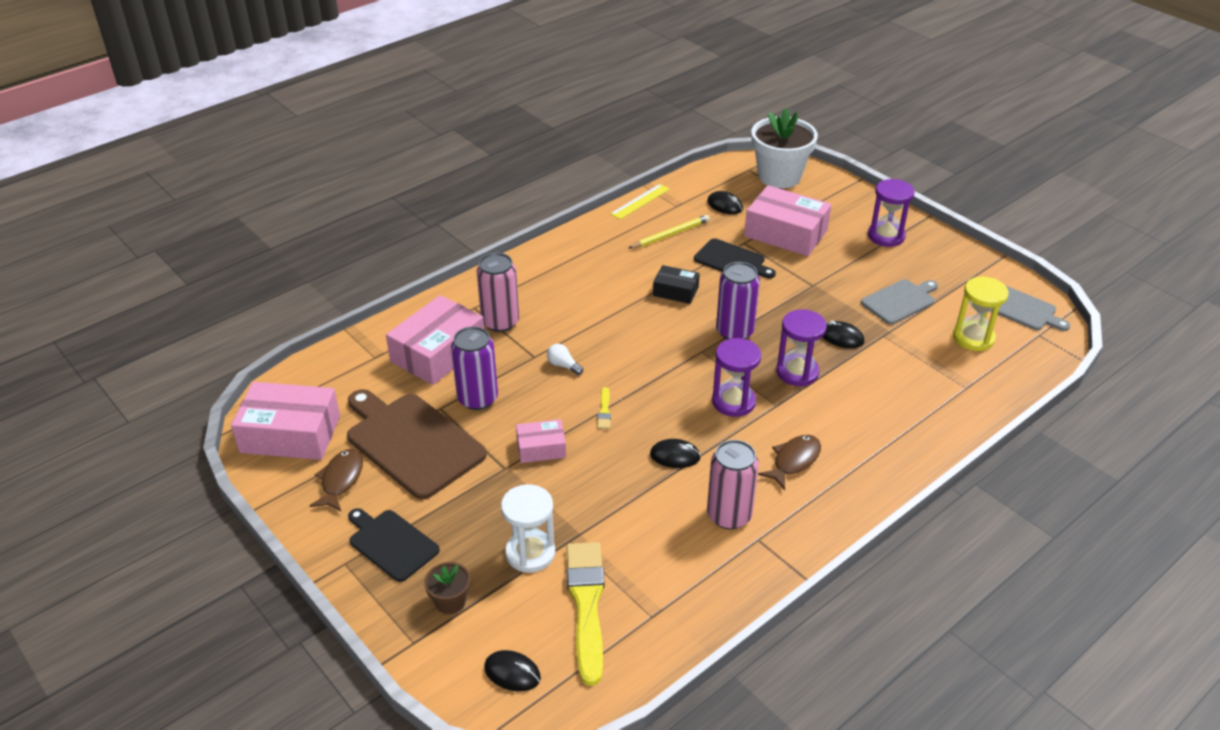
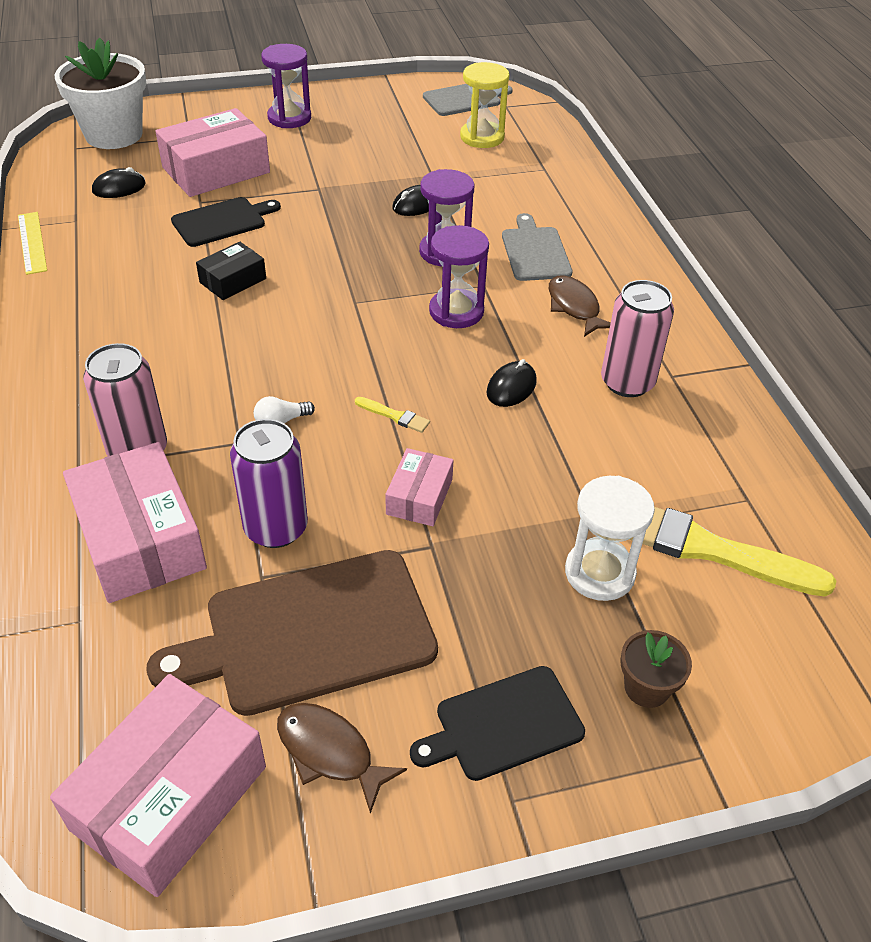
camera: 65 degrees left, 5 degrees up
black mouse [484,650,541,692] -> none
yellow pencil [628,215,710,249] -> none
purple can [716,262,760,340] -> none
grey cutting board [861,279,938,324] -> grey cutting board moved to [502,213,572,281]

